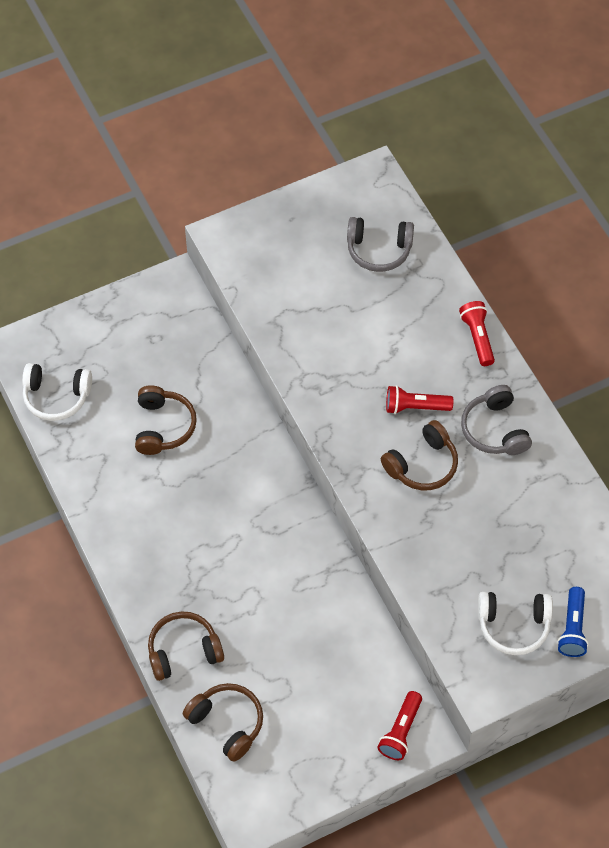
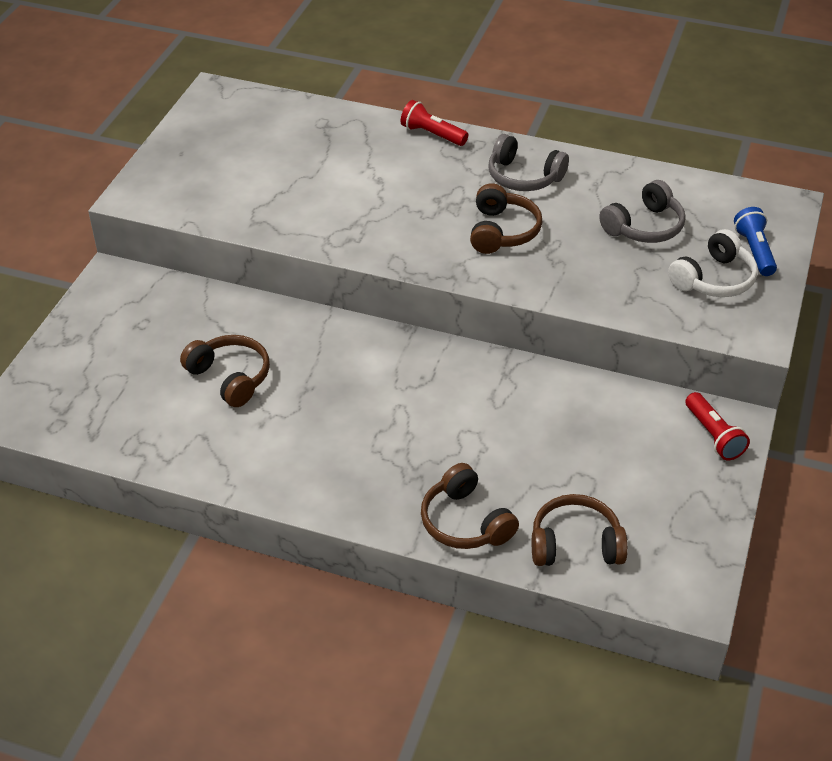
camera: 45 degrees left, 15 degrees down
white headphones [22,363,92,421] -> none
brown headphones [148,611,224,681] -> brown headphones turned 60 degrees counterclockwise [421,463,519,549]
grey headphones [347,217,414,272] -> grey headphones moved to [599,180,685,243]
red flashlight [386,385,453,414] -> none
blue flashlight [557,587,589,657] -> blue flashlight turned 150 degrees counterclockwise [734,207,777,276]

